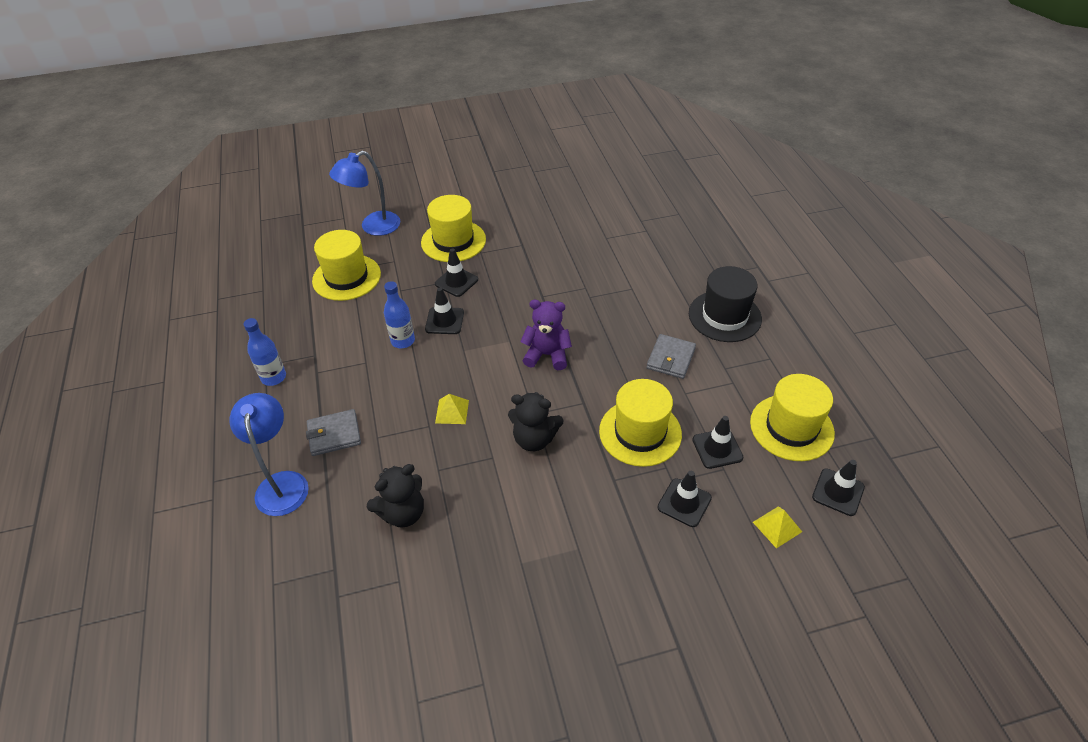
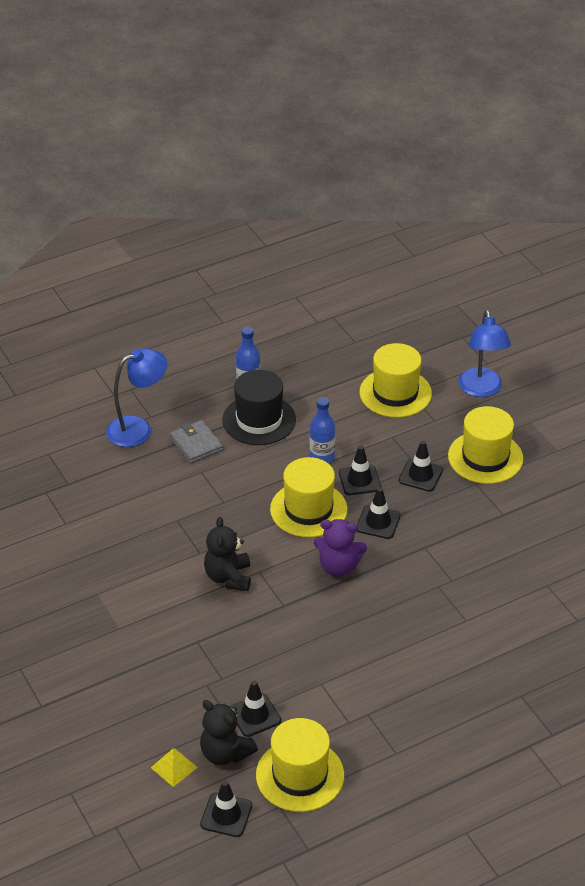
camera: 75 degrees right, 5 degrees down
blue lamp [329,151,400,236] -> blue lamp turned 135 degrees counterclockwise [458,310,511,397]
black teddy bear [367,464,424,528] -> black teddy bear moved to [200,700,258,765]
yellow pyramid [435,394,469,424] -> none
purple teddy bear [520,300,572,370] -> purple teddy bear turned 105 degrees clockwise [314,519,367,577]
yellow hat [599,379,682,467] -> yellow hat moved to [270,457,348,537]
grey wallet [646,334,696,379] -> none
black traffic cone [658,471,712,527] -> black traffic cone moved to [357,488,401,539]
black hat [689,266,762,342] -> black hat moved to [222,370,296,445]

